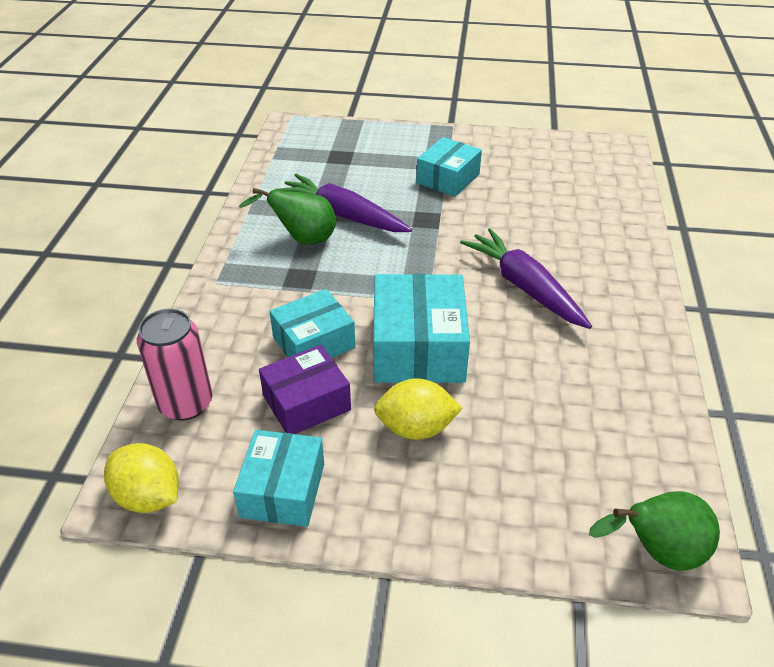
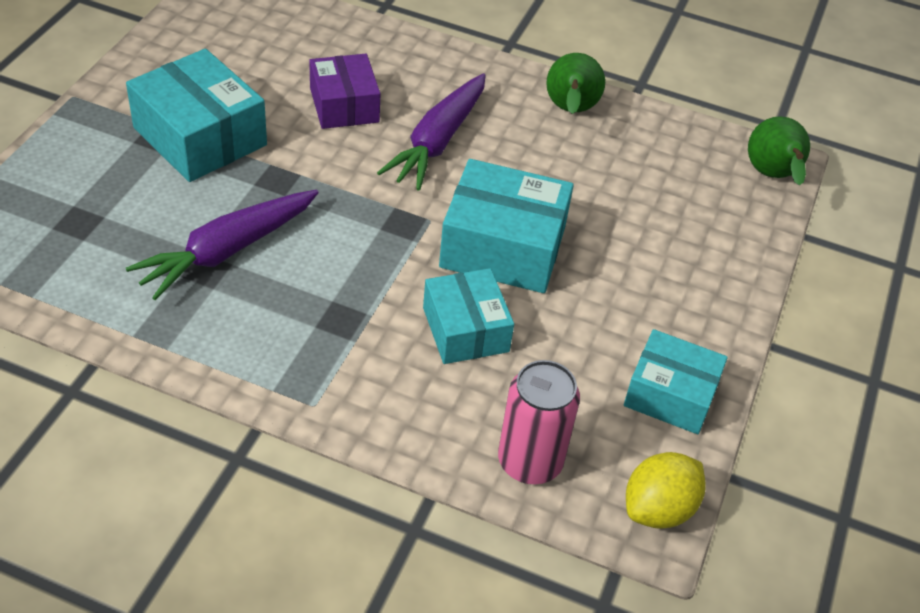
camera: 80 degrees left, 5 degrees up
green pear [239,188,336,245] -> green pear moved to [546,53,605,114]
purple box [259,345,351,434] -> purple box moved to [309,54,380,129]
yellow lemon [374,378,462,440] -> none
turquoise box [416,137,482,197] -> turquoise box [126,48,267,182], size x1.52
purple carrot [460,228,592,329] -> purple carrot turned 45 degrees counterclockwise [377,73,486,190]

